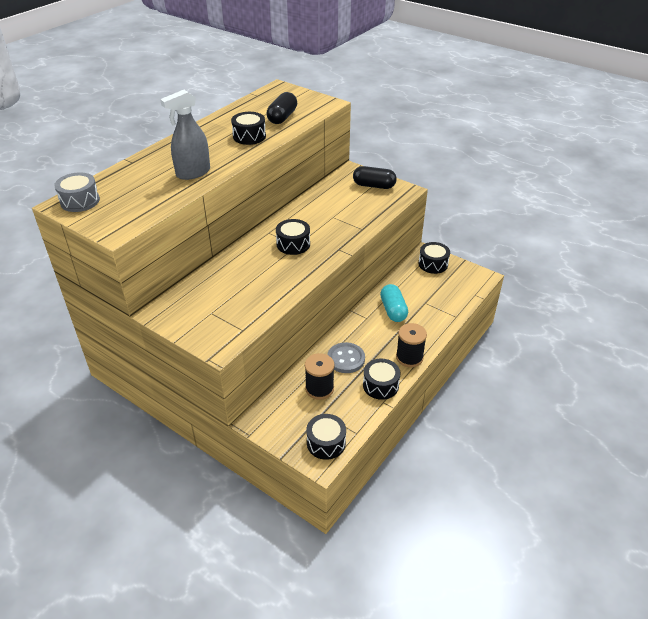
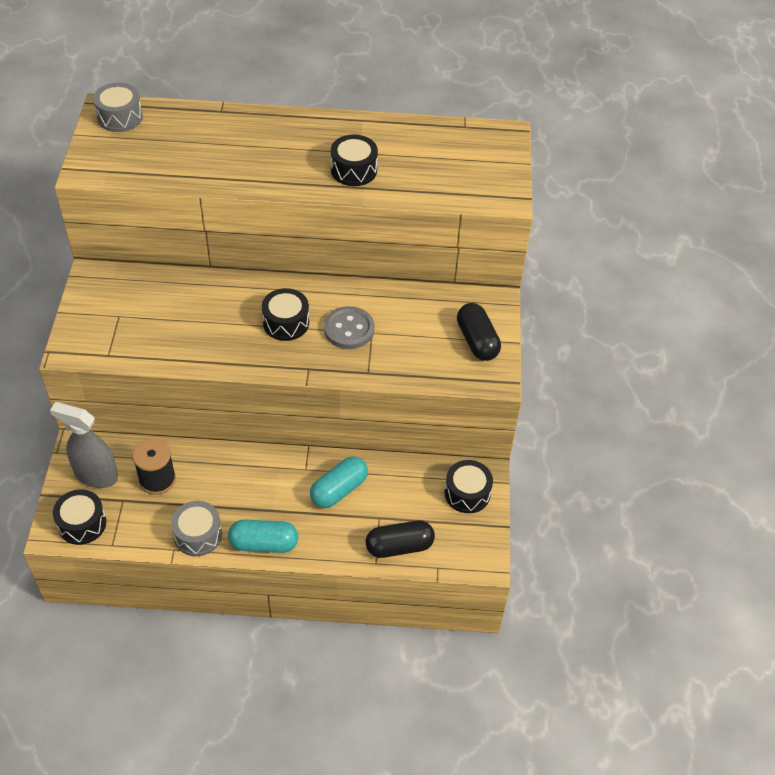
camera: 55 degrees right, 10 degrees up
grey spray bottle [160,90,210,180] -> grey spray bottle moved to [50,402,118,488]
black capsule [267,92,297,124] -> black capsule moved to [366,520,435,558]
grey button [327,342,365,373] -> grey button moved to [324,306,375,349]
black drum [363,358,400,400] -> grey drum [171,501,222,556]
black spool [396,323,427,367] -> turquoise capsule [228,520,298,553]

